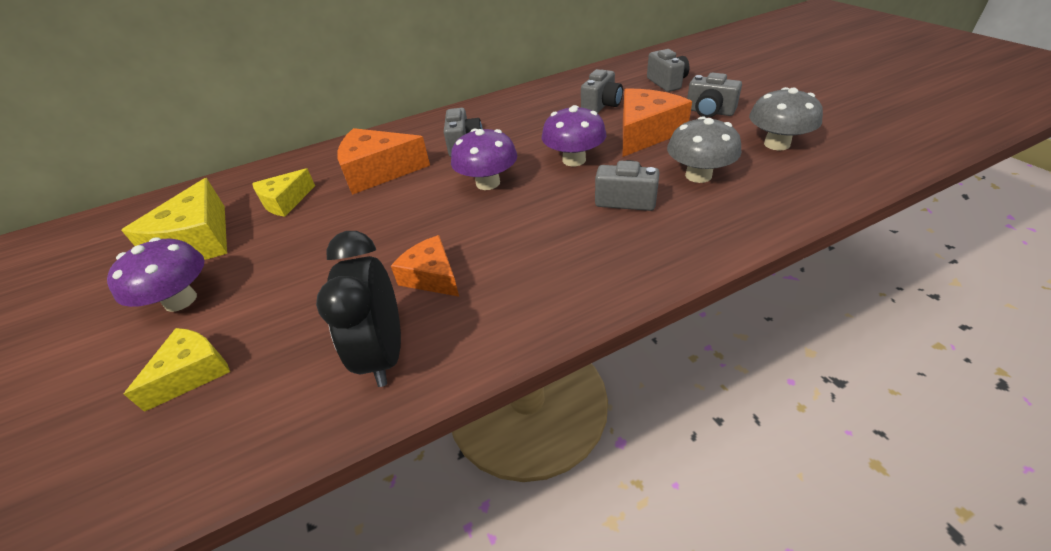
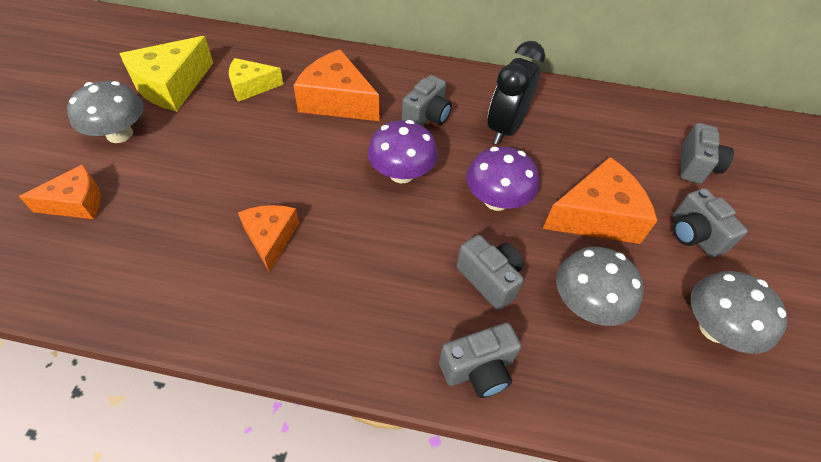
camera: 30 degrees right, 10 degrees up
purple mushroom [107,238,205,312] -> grey mushroom [67,81,144,143]
yellow cheese [124,328,230,412] -> orange cheese [19,164,100,219]
black clock [316,231,401,387] -> black clock moved to [488,41,545,145]
grey camera [581,69,623,113] -> grey camera moved to [439,323,521,398]

